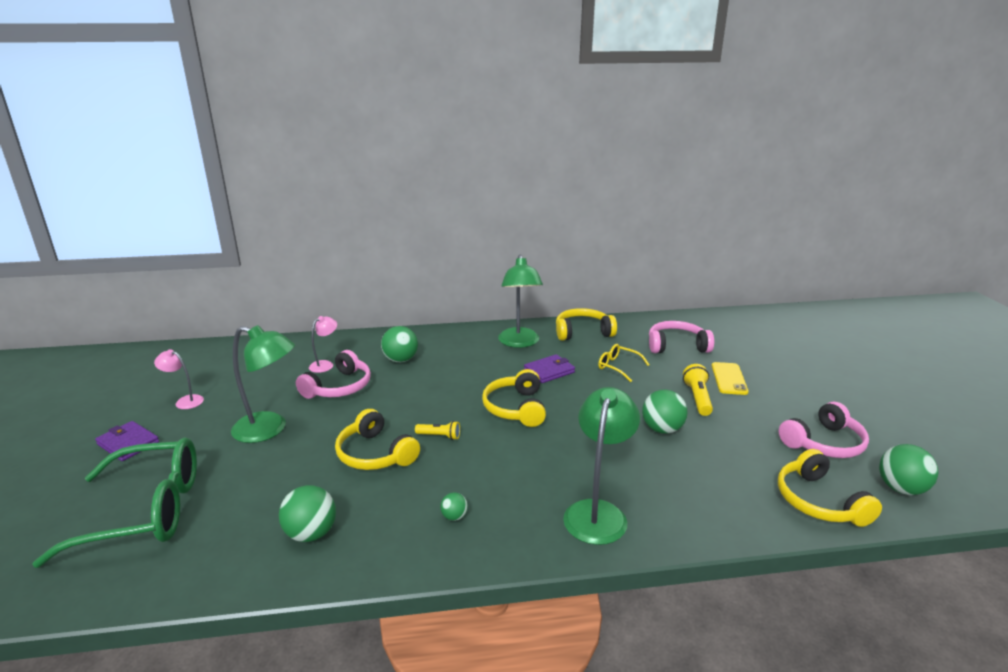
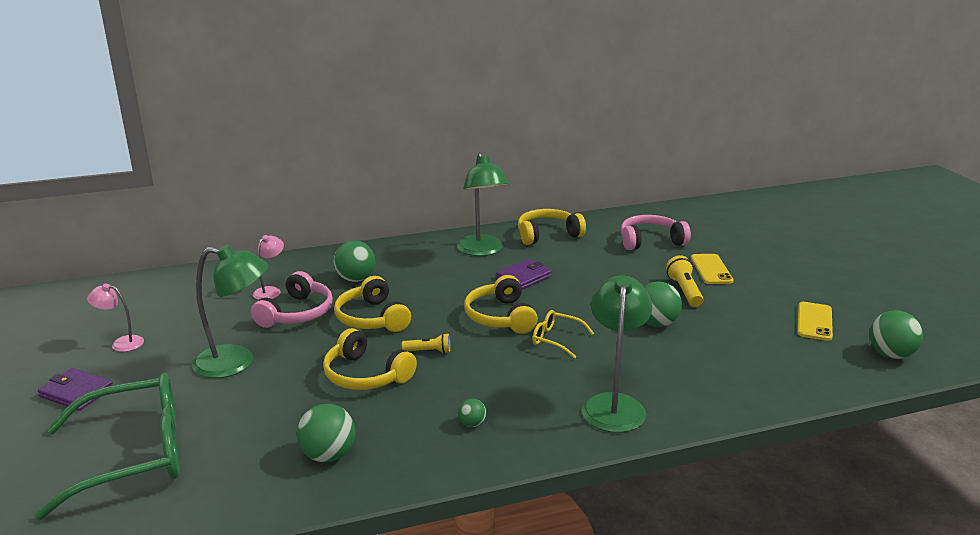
camera: 10 degrees left, 0 degrees up
yellow glasses [598,344,650,382] -> yellow glasses moved to [532,310,594,359]
yellow headphones [778,449,882,527] -> yellow headphones moved to [334,276,411,332]
pink headphones [779,402,869,458] -> yellow phone [797,302,833,341]

